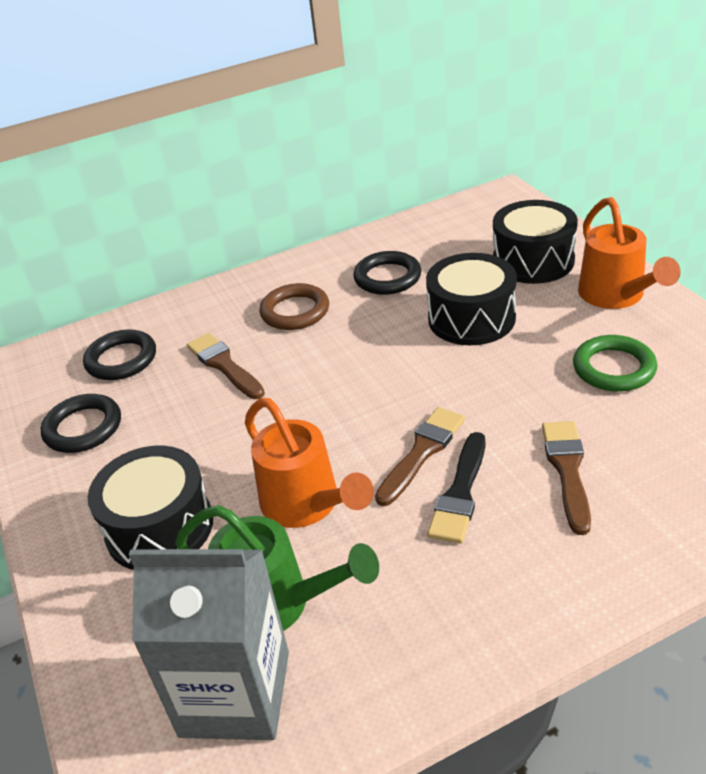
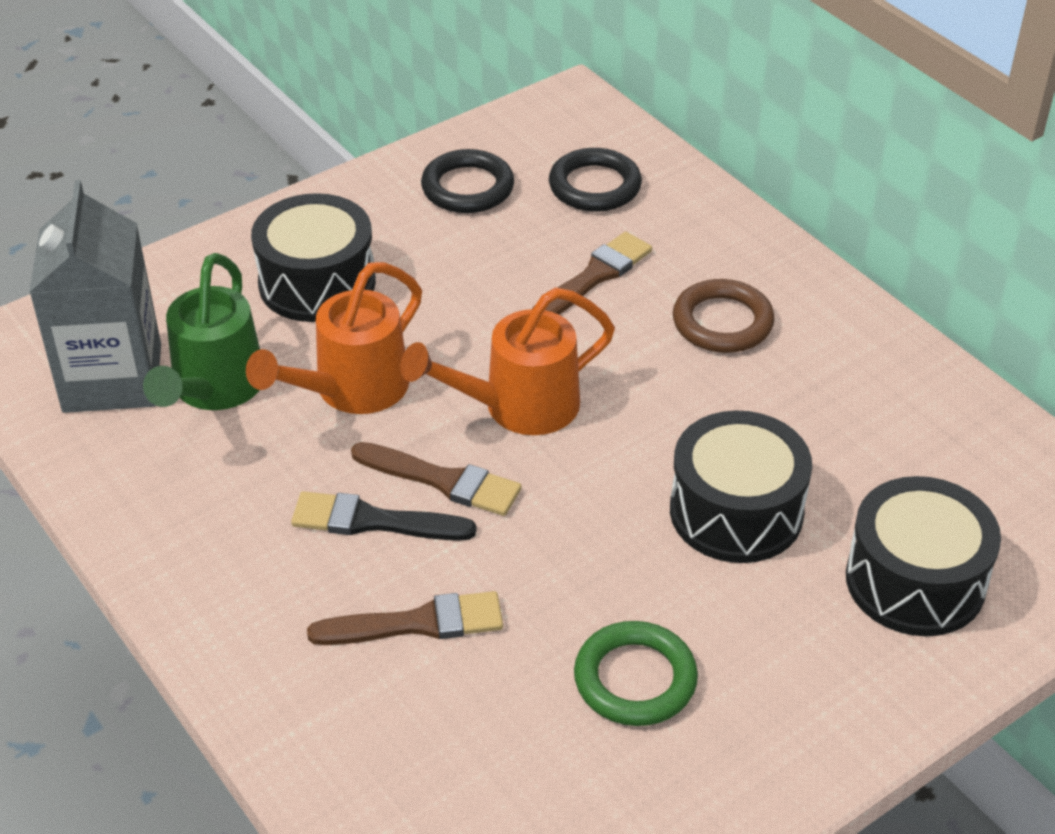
camera: 75 degrees right, 5 degrees up
black ring [353,251,421,295] -> none
orange watering can [578,197,681,309] -> orange watering can moved to [400,288,615,435]

